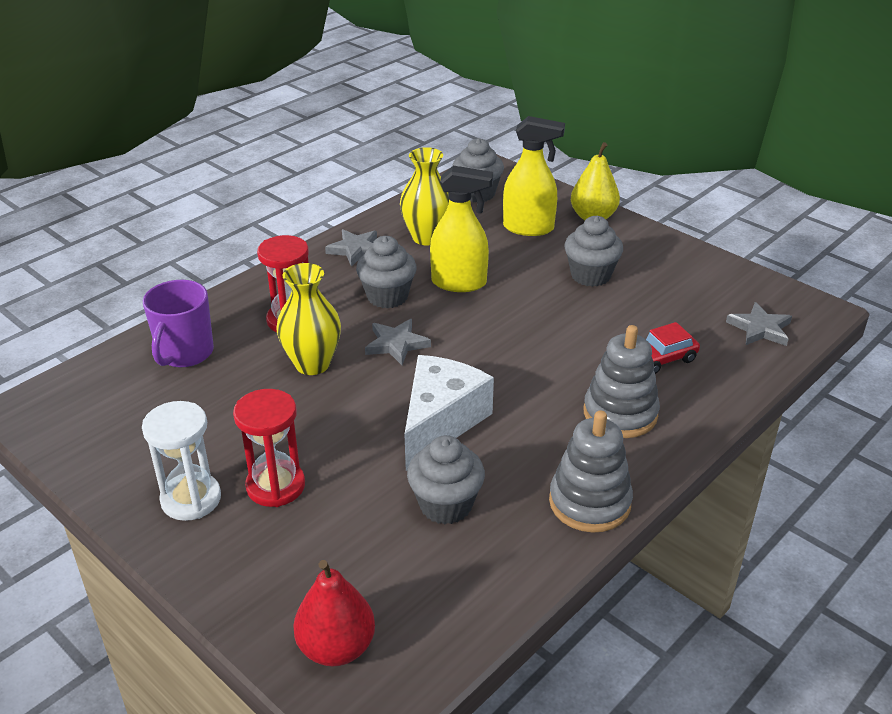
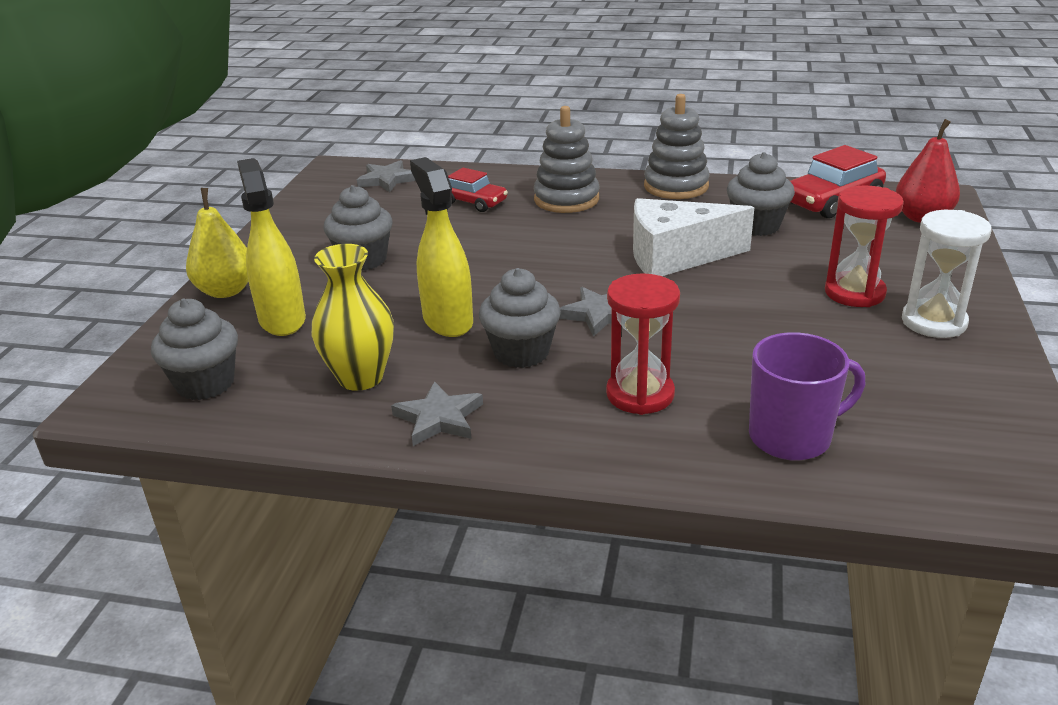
camera: 120 degrees left, 5 degrees down
yellow vase [277,263,341,375] -> none
none -> red car [790,145,886,218]

